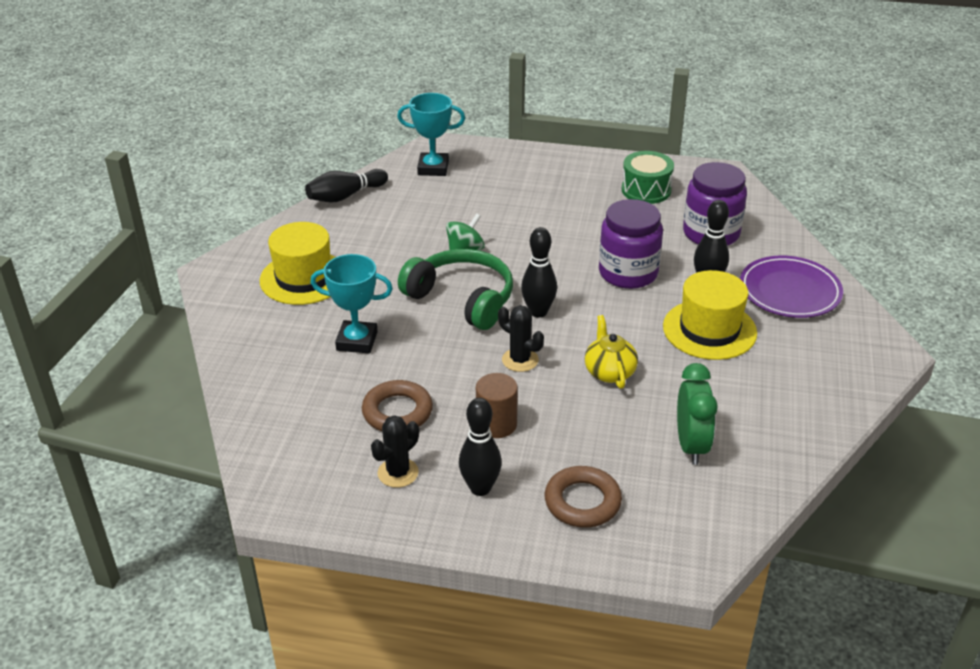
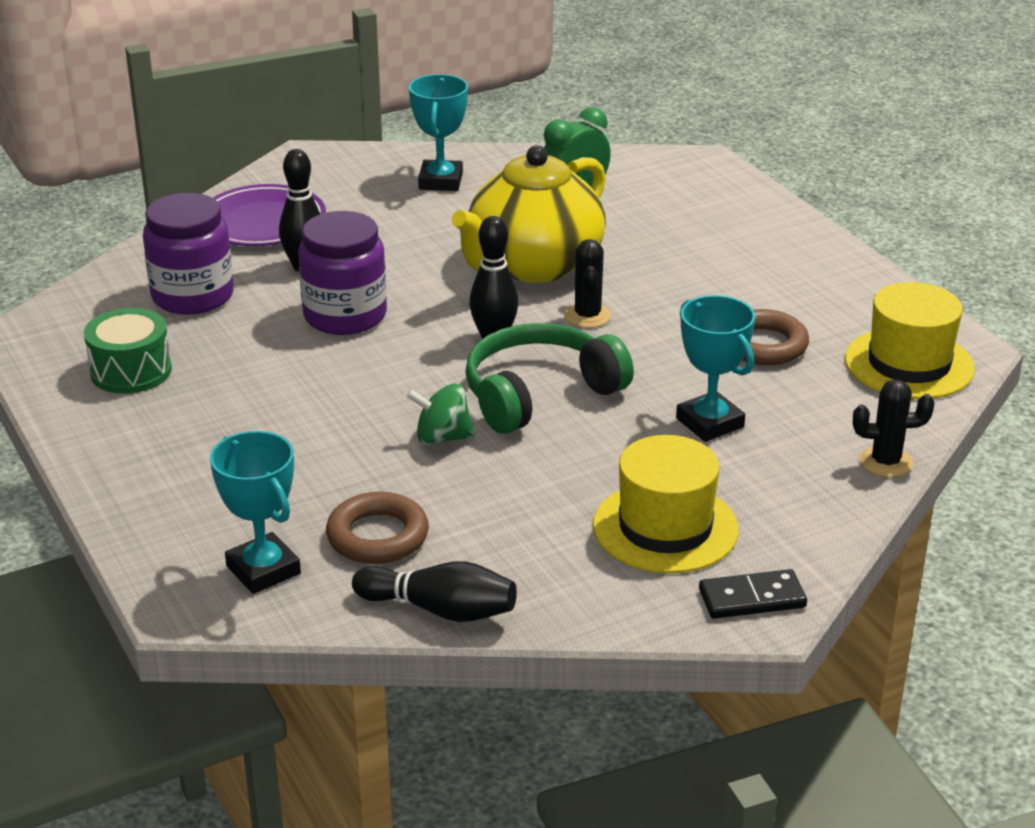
camera: 130 degrees left, 5 degrees down
black cactus [371,415,419,488] -> black cactus moved to [853,379,935,477]
green headphones [398,249,513,330] -> green headphones turned 60 degrees clockwise [465,323,634,434]
black bowling pin [459,398,502,496] -> none
brown cylinder [476,373,518,438] -> none
brown ring [545,466,622,528] -> brown ring moved to [326,492,429,564]
yellow teapot [585,315,638,389] -> yellow teapot [452,145,606,283], size x2.15
yellow hat [663,270,757,360] -> yellow hat moved to [845,282,975,399]
none -> turquoise trophy [409,74,468,191]
none -> black domino [699,569,807,619]

